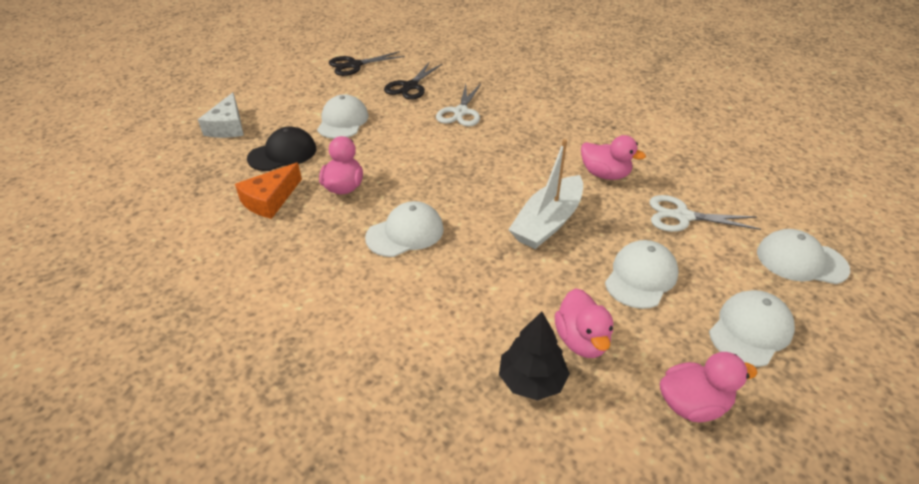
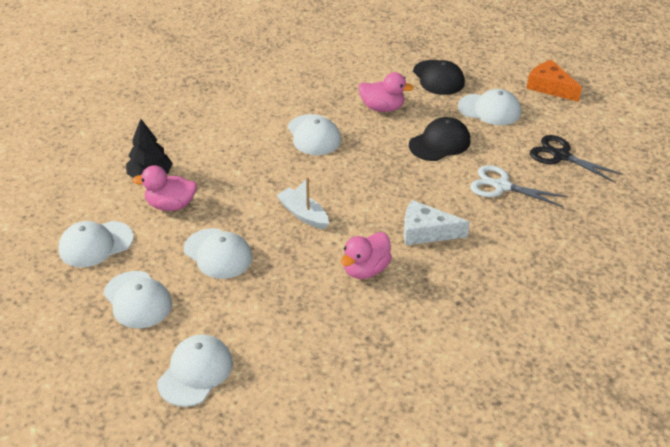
camera: 100 degrees right, 0 degrees up
white cheese [198,93,244,138] -> white cheese moved to [404,200,470,245]
orange cheese [235,162,302,219] -> orange cheese moved to [527,60,582,102]
black scissors [329,51,405,76] -> none
white boat [508,139,583,249] -> white boat [276,177,329,229], size x0.63
white scissors [650,195,761,232] -> none
pink duck [660,352,757,422] -> white cap [58,221,134,267]
none -> black cap [409,117,471,161]

